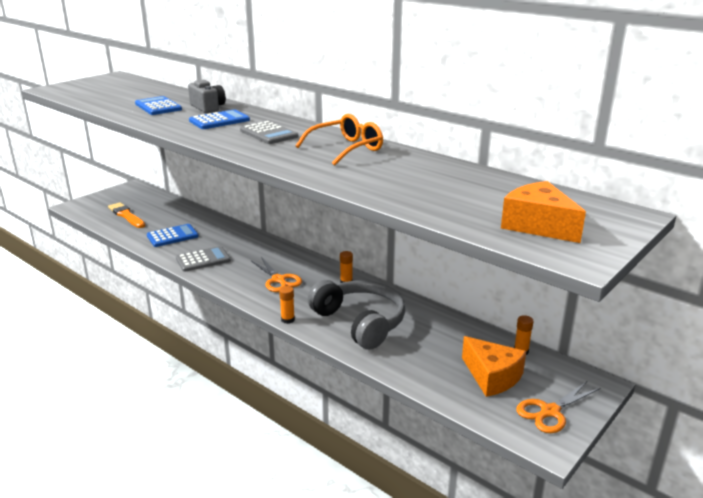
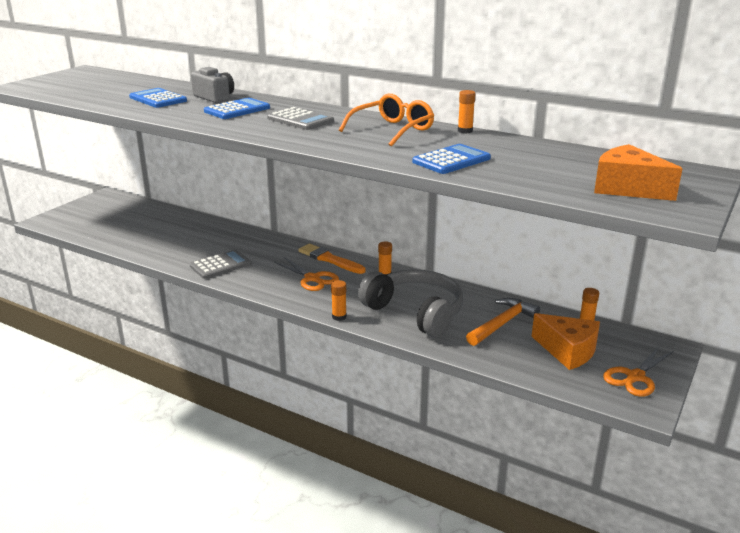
camera: 10 degrees left, 0 degrees up
orange brush [108,202,145,228] -> orange brush moved to [298,244,365,274]
blue calculator [147,224,199,247] -> blue calculator moved to [412,144,491,174]
none -> orange glue stick [458,90,476,134]
none -> orange hammer [466,298,540,346]

